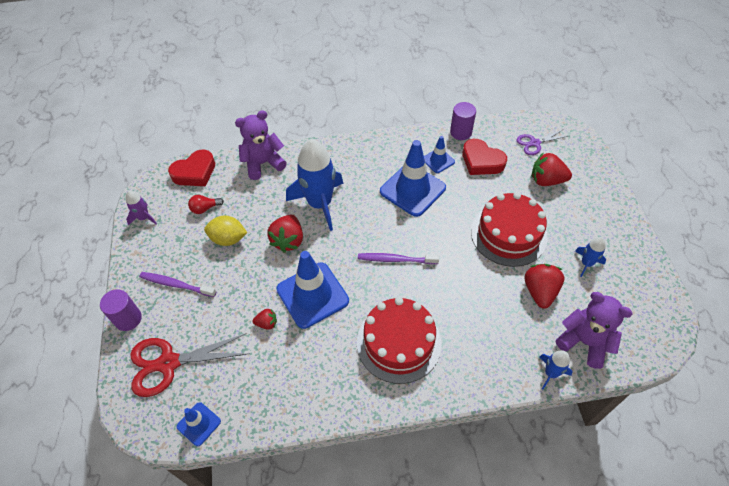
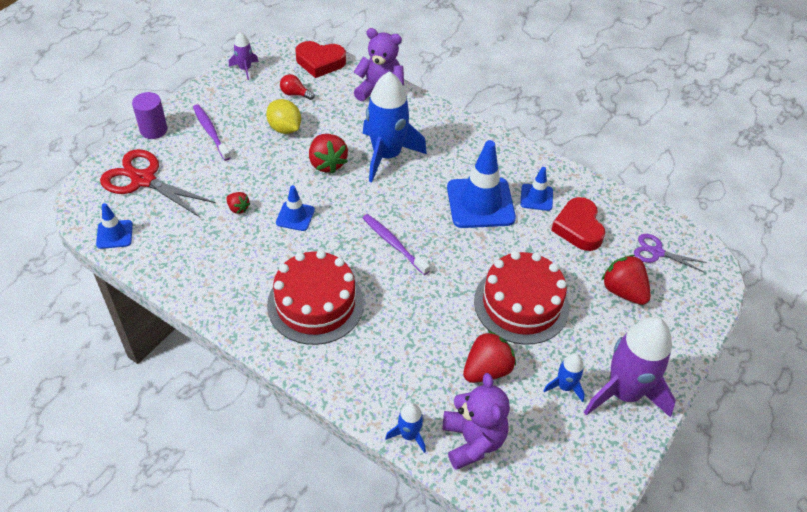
camera: 40 degrees right, 5 degrees down
red strawberry [267,215,303,253] -> red strawberry turned 75 degrees counterclockwise [309,134,348,174]
blue traffic cone [277,251,349,329] -> blue traffic cone [276,185,315,231], size x0.51
purple cylinder [450,102,476,140] -> none
none -> purple rocket [584,317,676,418]

